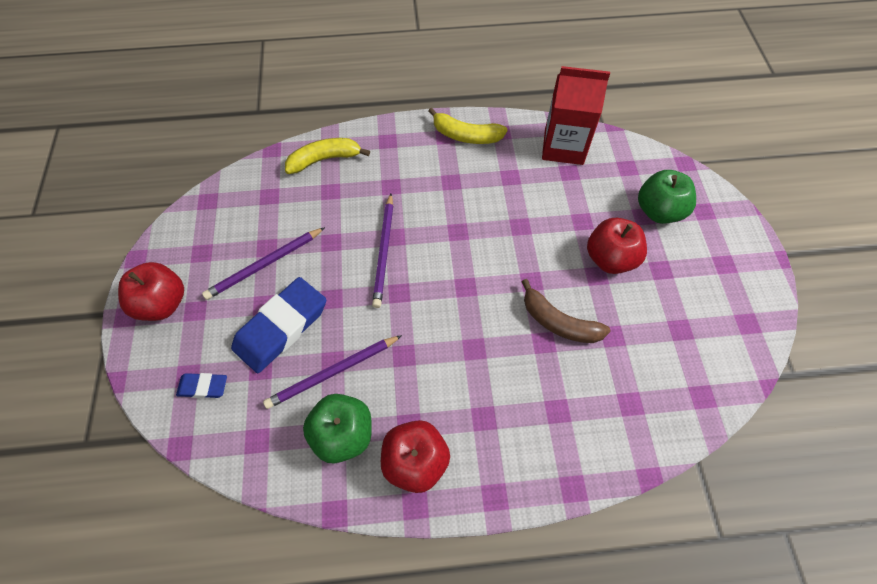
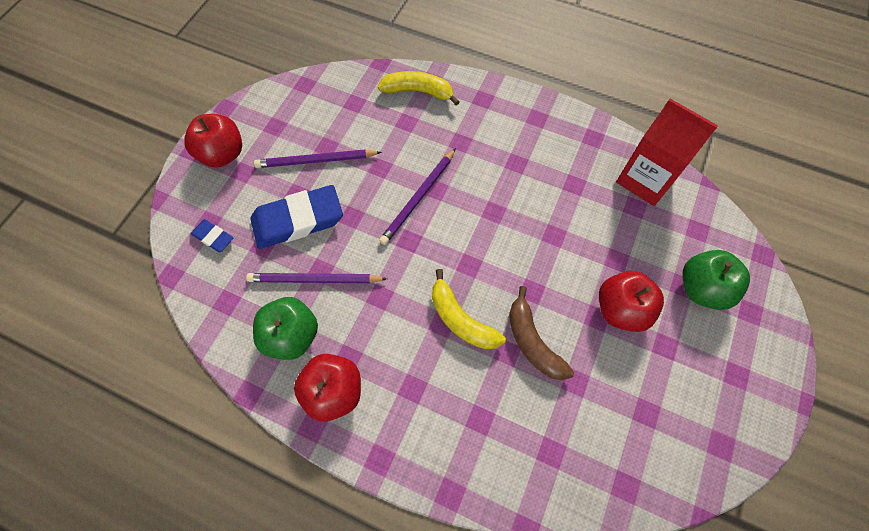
camera: 30 degrees right, 5 degrees up
yellow banana [428,108,507,144] -> yellow banana moved to [432,269,506,349]

